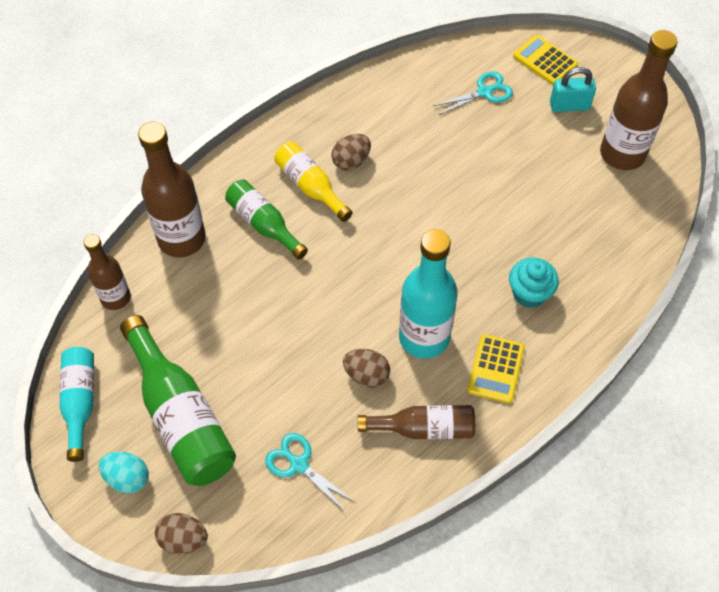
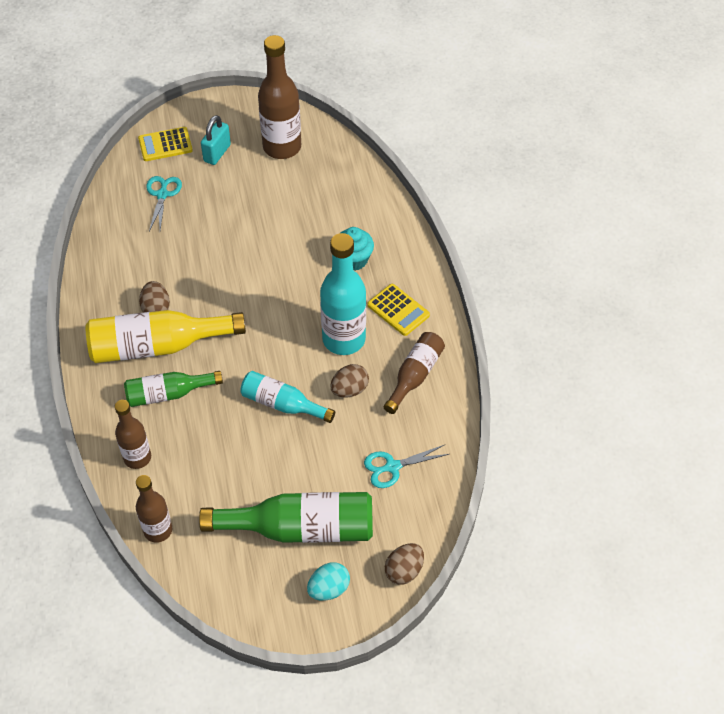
camera: 60 degrees left, 5 degrees down
turquoise bottle [60,347,94,462] -> turquoise bottle moved to [240,371,335,423]
brown bottle [138,122,206,258] -> brown bottle [115,400,151,469], size x0.61
yellow bottle [274,142,353,222] -> yellow bottle [86,310,246,363], size x1.65

